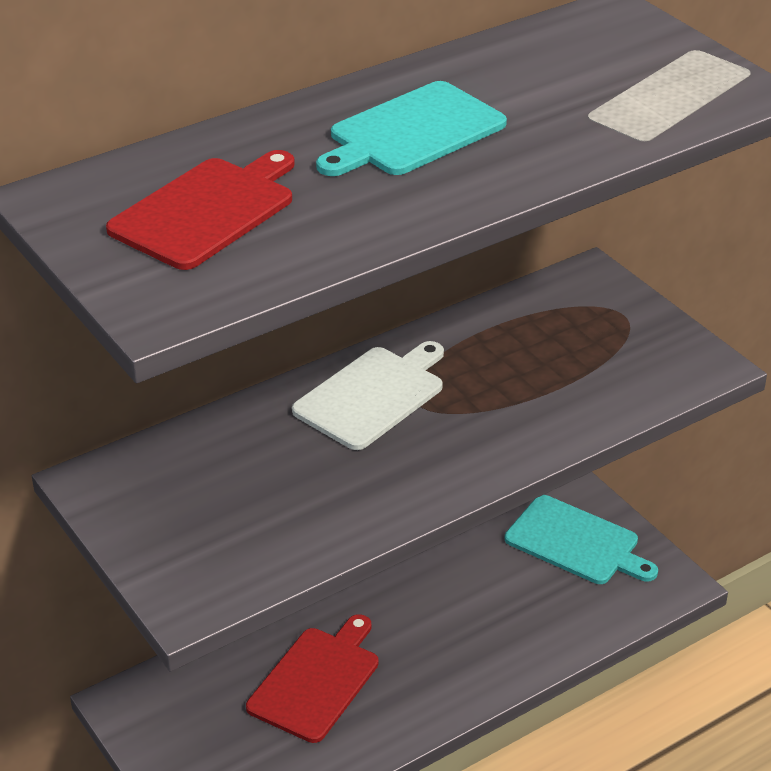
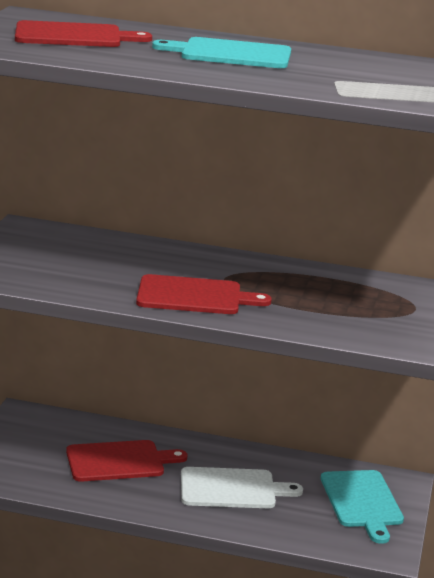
camera: 45 degrees right, 15 degrees down
white cutting board [292,341,444,450] -> white cutting board moved to [181,467,303,508]
none -> red cutting board [136,274,272,314]

